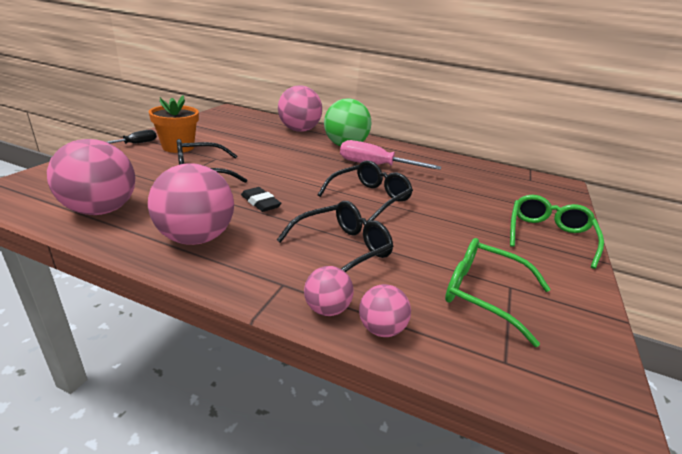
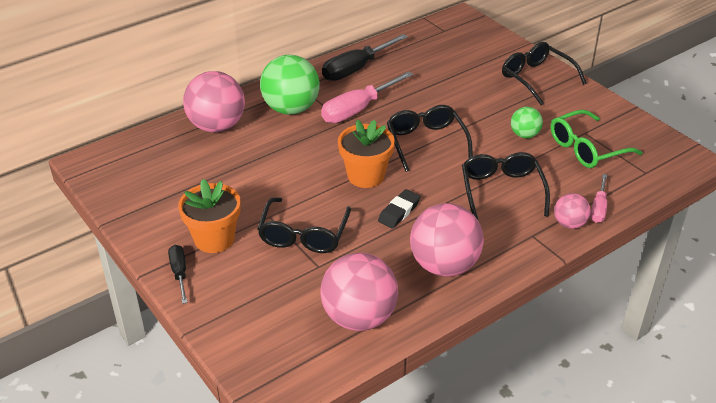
camera: 55 degrees left, 10 degrees up
black eraser [241,187,282,212] -> black eraser turned 45 degrees counterclockwise [378,189,420,229]
pink ball [359,284,411,337] -> pink screwdriver [591,174,607,223]
green glasses [510,195,604,269] -> black glasses [502,42,586,105]
none -> black screwdriver [322,34,408,81]
none -> orange flower pot [338,120,395,188]
none -> green ball [511,107,543,138]

